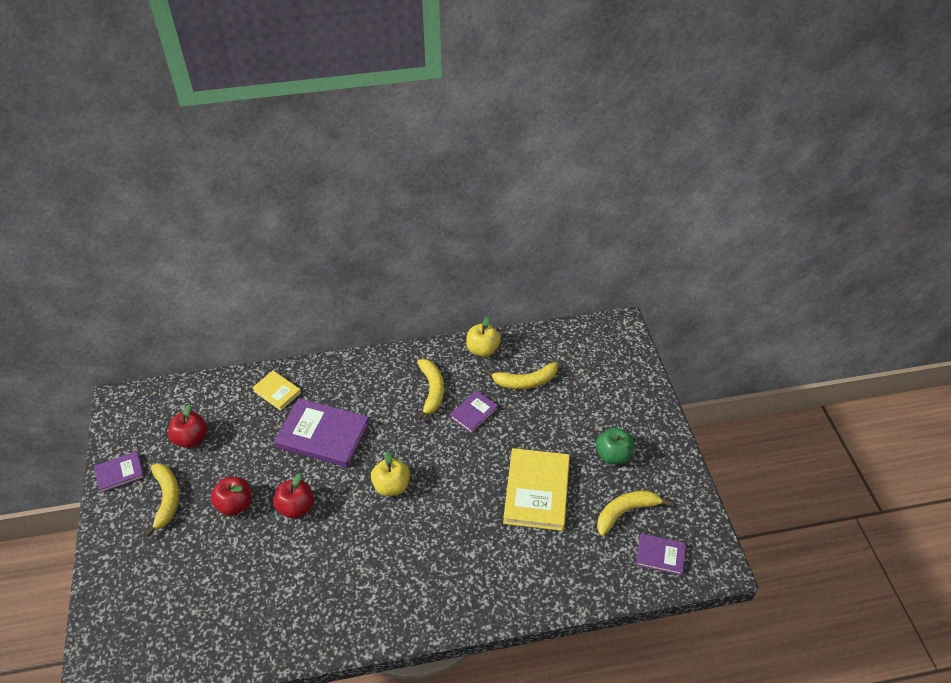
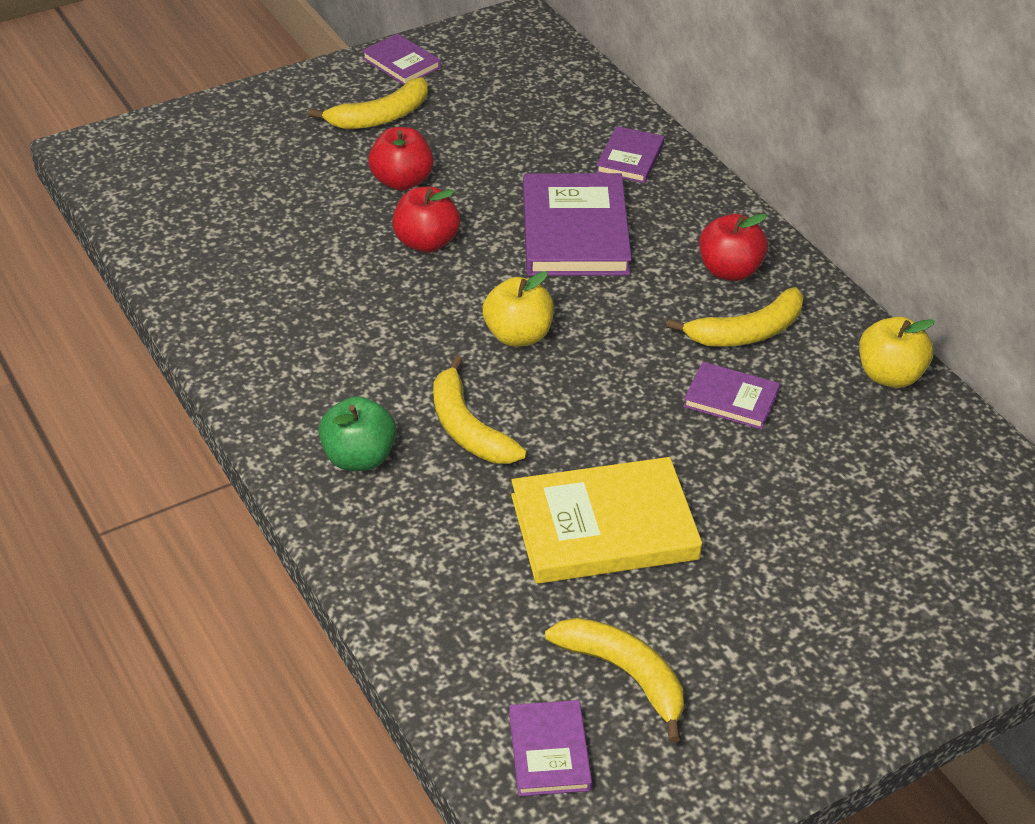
camera: 70 degrees right, 5 degrees down
red apple [168,404,207,448] -> red apple moved to [699,214,768,281]
yellow book [252,370,301,411] -> purple book [596,126,664,183]
yellow banana [485,362,558,389] -> yellow banana moved to [433,356,527,464]
green apple [596,428,634,465] -> green apple moved to [319,396,397,471]

